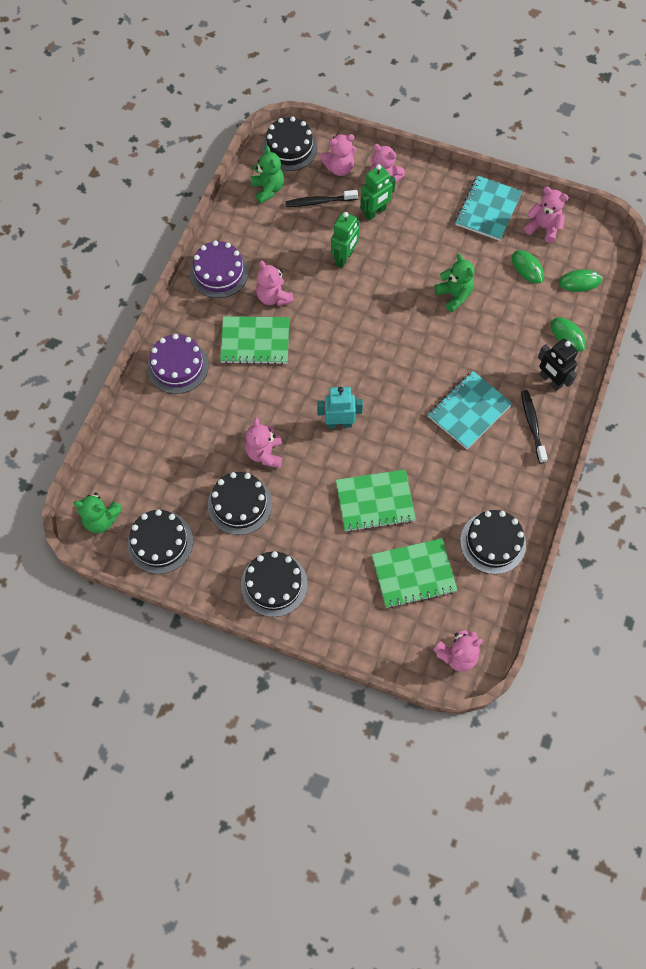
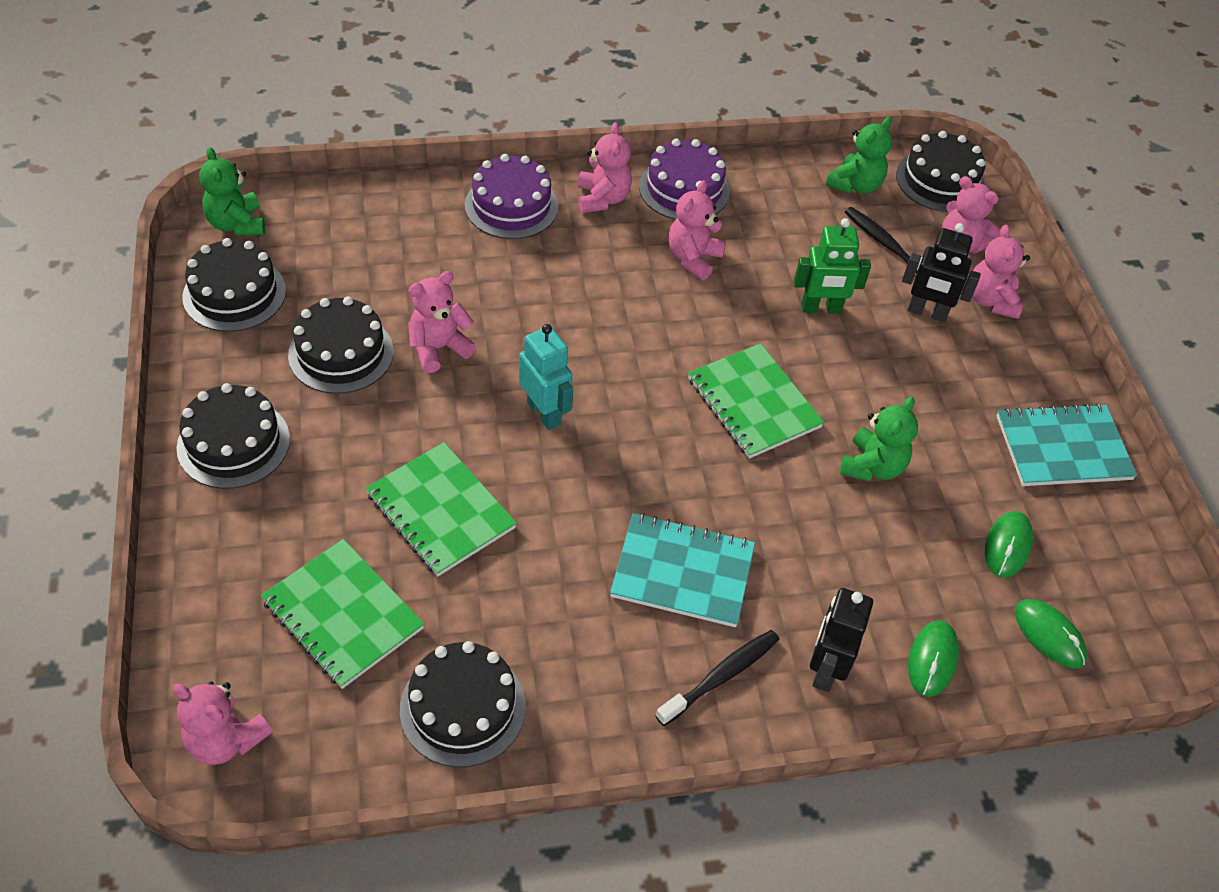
camera: 55 degrees right, 15 degrees down
green notebook [220,316,289,365] -> green notebook moved to [688,343,824,459]
green robot [360,164,396,221] -> black robot [902,223,981,322]
pink teddy bear [524,187,569,243] -> pink teddy bear moved to [578,122,632,213]

